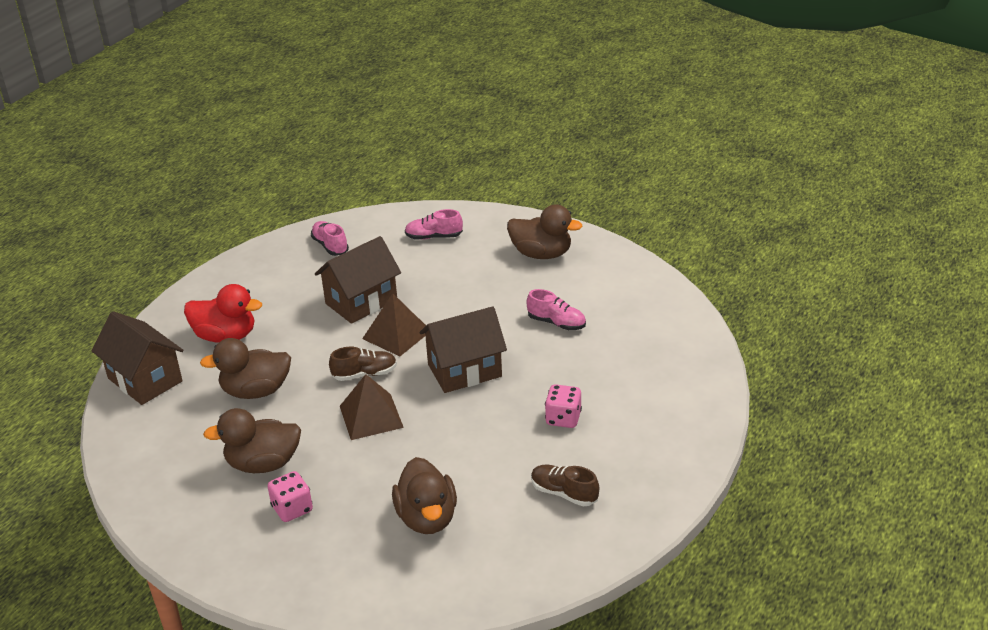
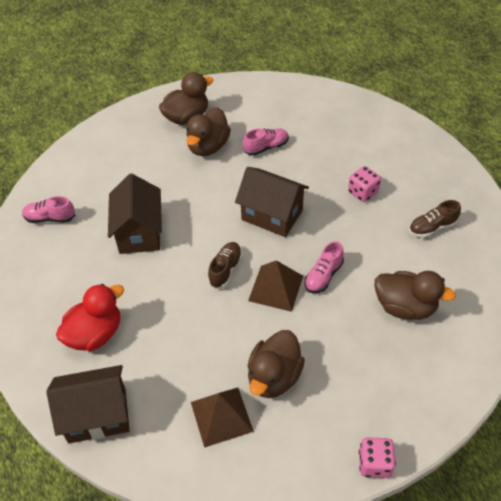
camera: 55 degrees left, 15 degrees up
brown duck [200,338,291,399] -> brown duck moved to [186,107,231,156]
pink dice [267,471,313,522] -> pink dice moved to [359,437,396,478]
brown pyramid [362,293,426,357] -> brown pyramid moved to [191,388,254,448]
pink shoe [405,209,463,240] -> pink shoe moved to [304,241,344,293]
brown house [420,306,507,393] -> brown house turned 75 degrees counterclockwise [235,167,309,237]

